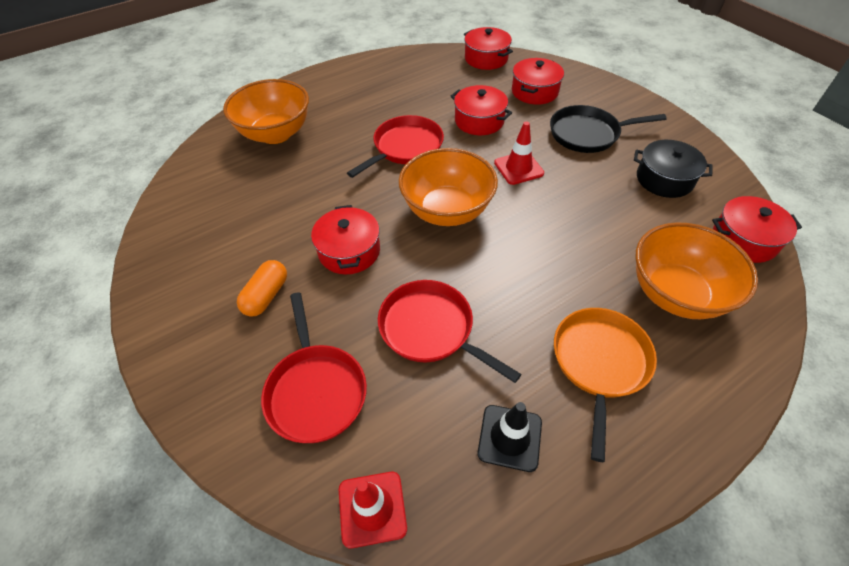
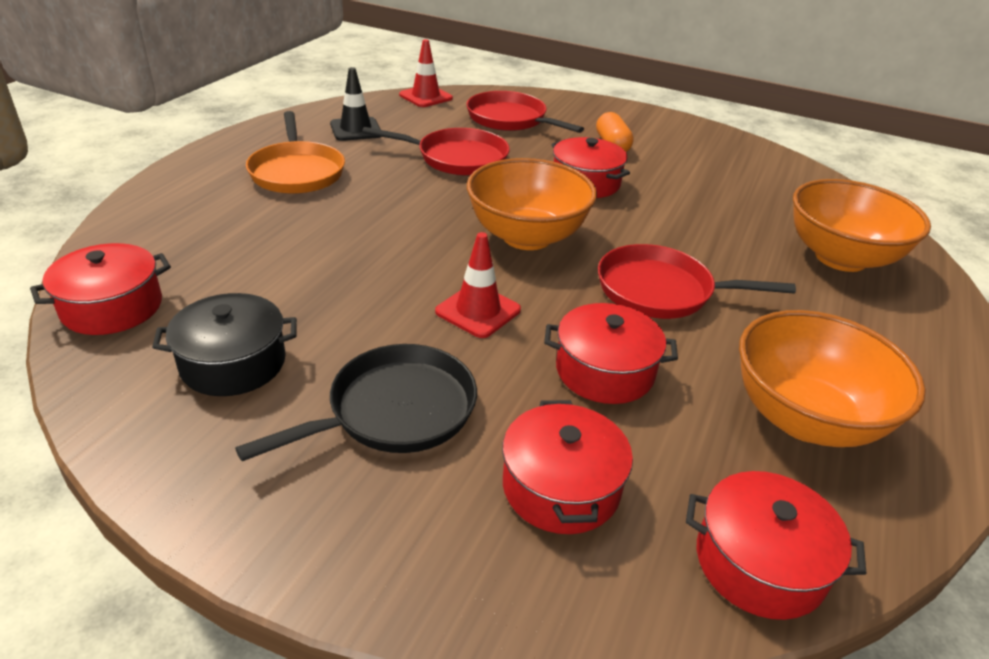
camera: 145 degrees right, 15 degrees down
red pan [347,115,444,178] -> red pan turned 90 degrees clockwise [598,244,796,319]
orange bowl [636,223,758,319] -> orange bowl moved to [739,310,926,447]

